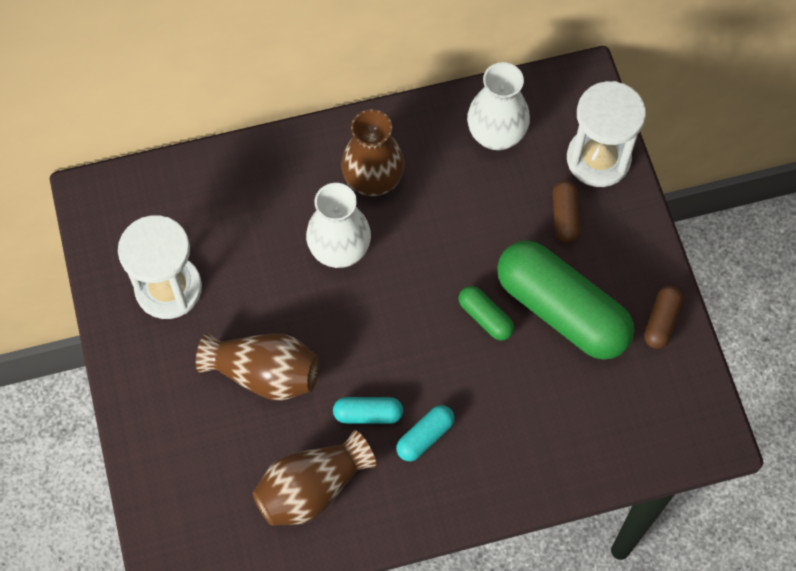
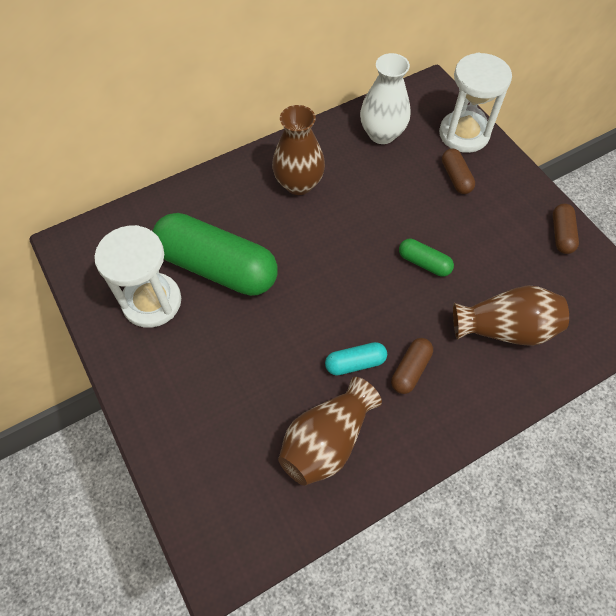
camera: 15 degrees left, 5 degrees down
brown vase [196,333,319,400] -> brown vase moved to [453,285,569,346]
white vase [306,183,371,268] -> none
turquoise capsule [396,405,455,461] -> brown capsule [391,338,433,394]
green capsule [497,240,634,360] -> green capsule moved to [153,213,278,296]

